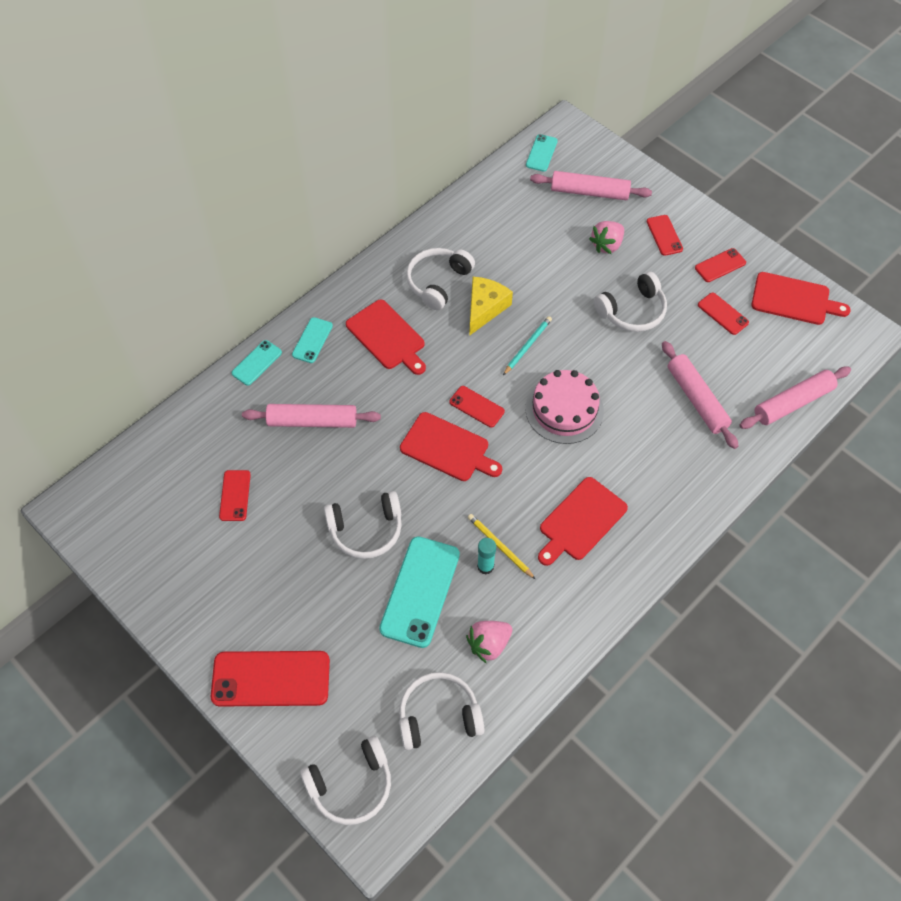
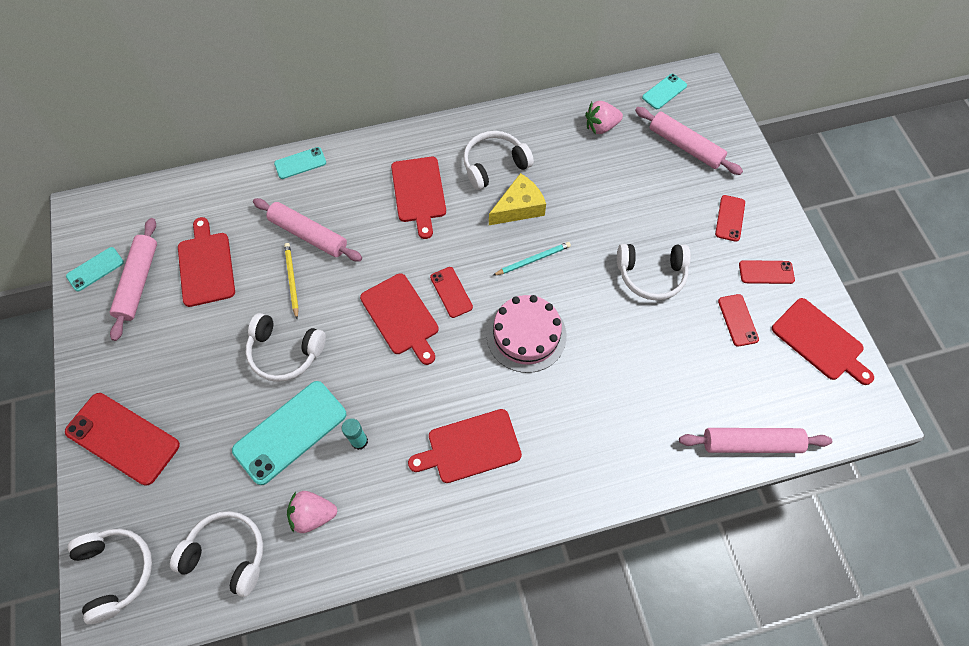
camera: 30 degrees right, 5 degrees up
red phone [219,470,251,521] -> red cutting board [178,217,235,307]
turquoise phone [292,317,333,363] -> turquoise phone moved to [66,247,124,291]
white headphones [300,736,391,825] -> white headphones turned 120 degrees counterclockwise [68,529,152,624]
yellow pencil [468,514,535,579] -> yellow pencil moved to [284,243,299,319]
pink strawberry [589,221,624,254] -> pink strawberry moved to [585,101,623,134]
pink rolling pin [662,341,739,449] -> pink rolling pin moved to [110,218,157,341]

